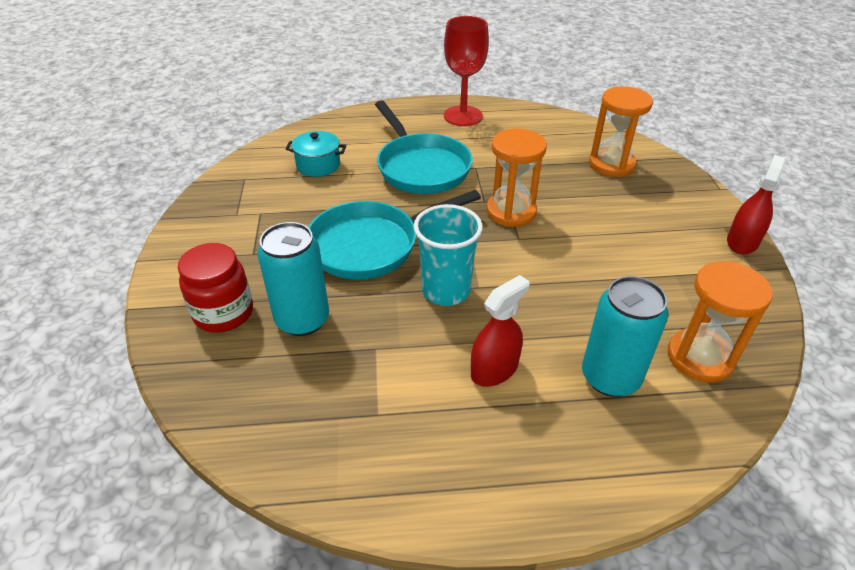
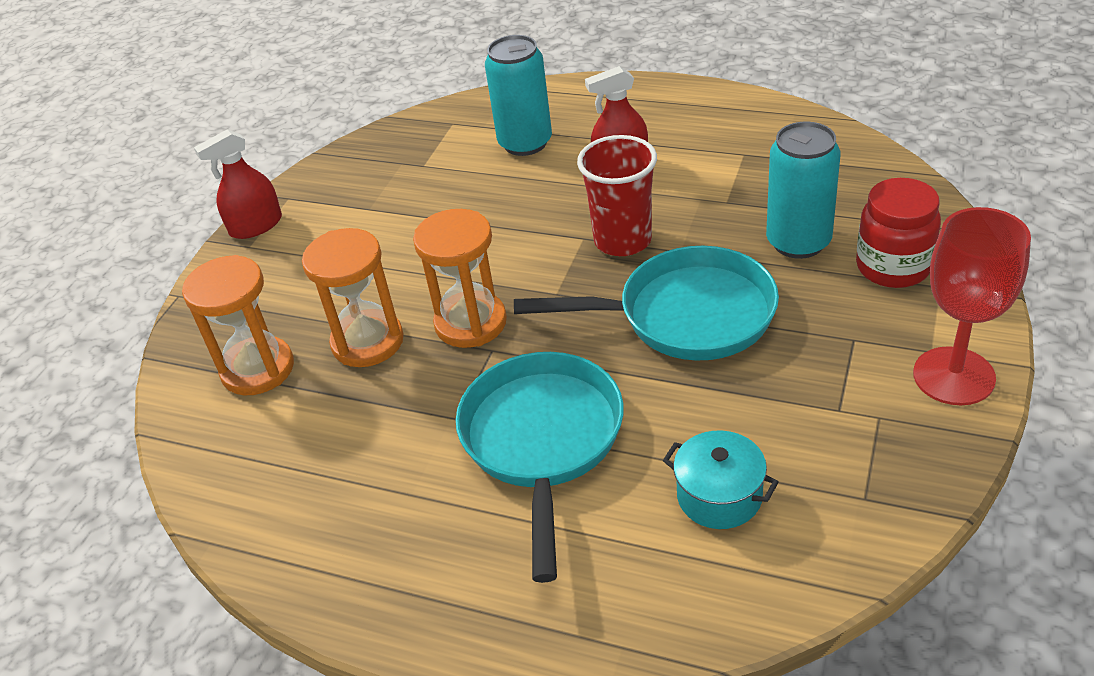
camera: 150 degrees left, 0 degrees up
turquoise cup [414,204,483,306] -> red cup [577,135,657,256]
red goblet [444,16,489,126] -> red goblet moved to [913,207,1031,405]
orange hourglass [668,261,773,383] -> orange hourglass moved to [302,228,404,367]

